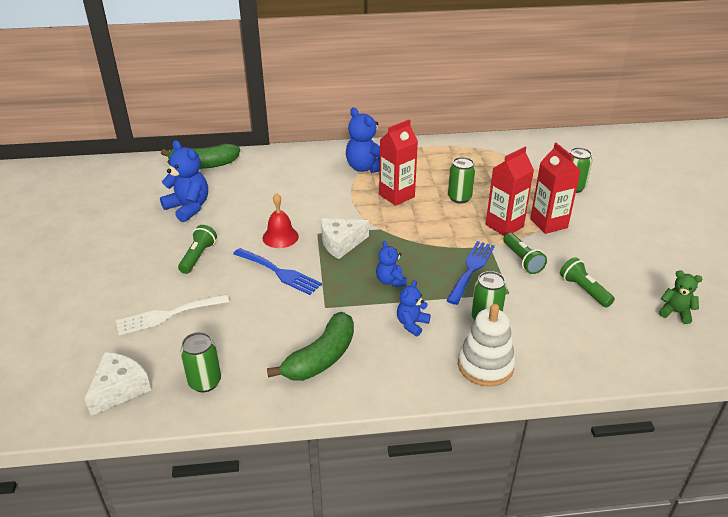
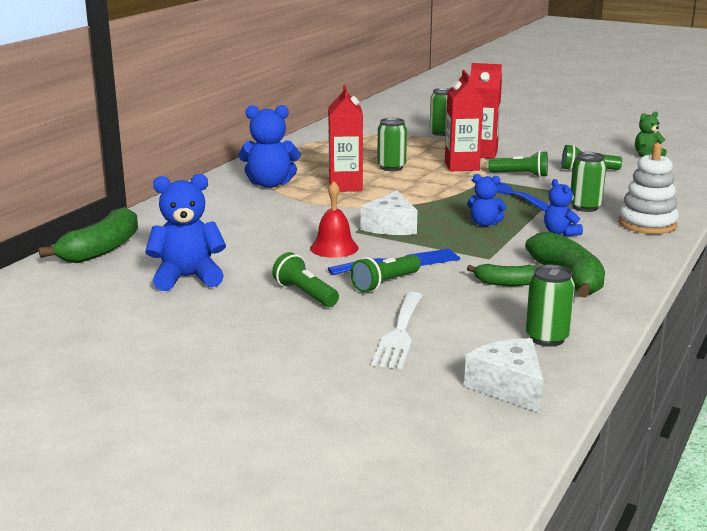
camera: 55 degrees left, 15 degrees down
none -> green flashlight [350,255,421,292]
none -> green banana [467,264,538,286]

